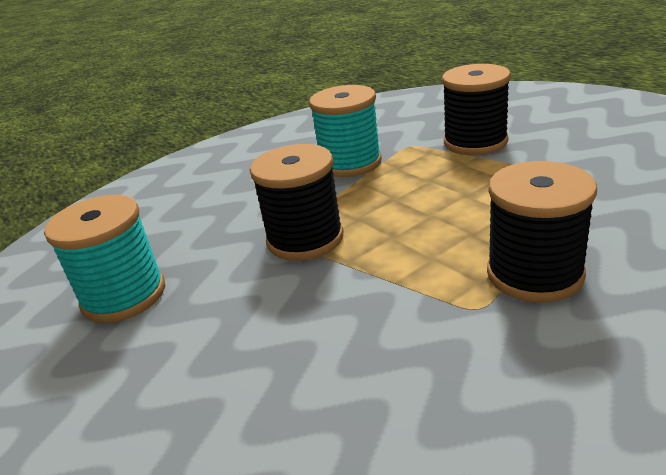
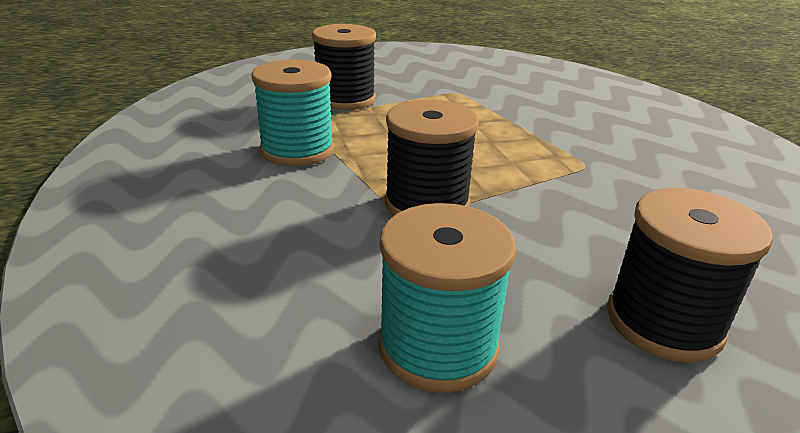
camera: 75 degrees left, 0 degrees up
black spool [487,161,597,303] -> black spool moved to [607,188,773,363]

